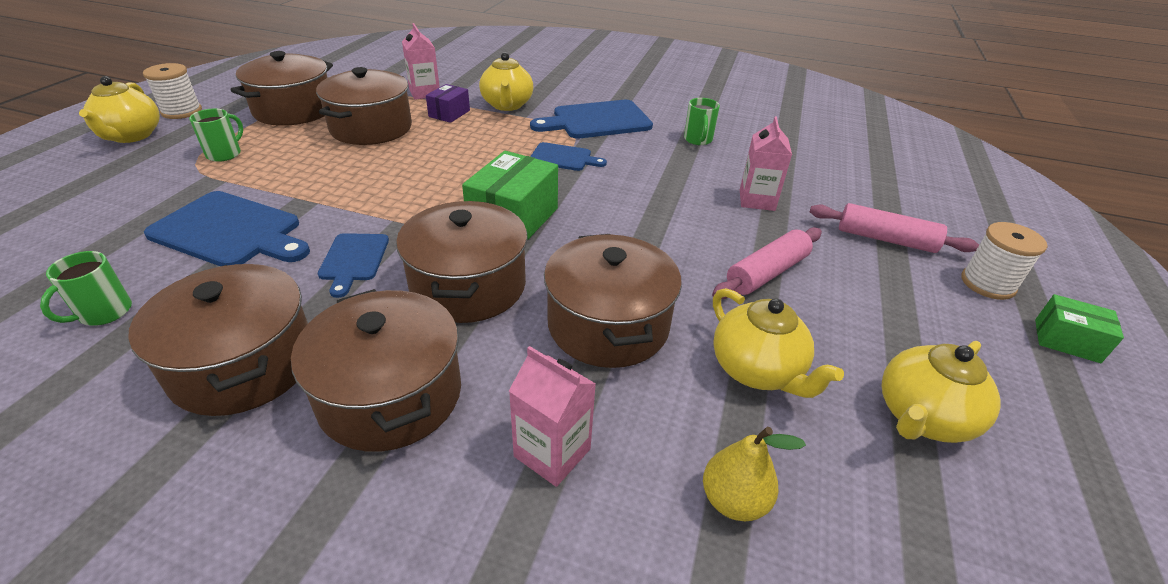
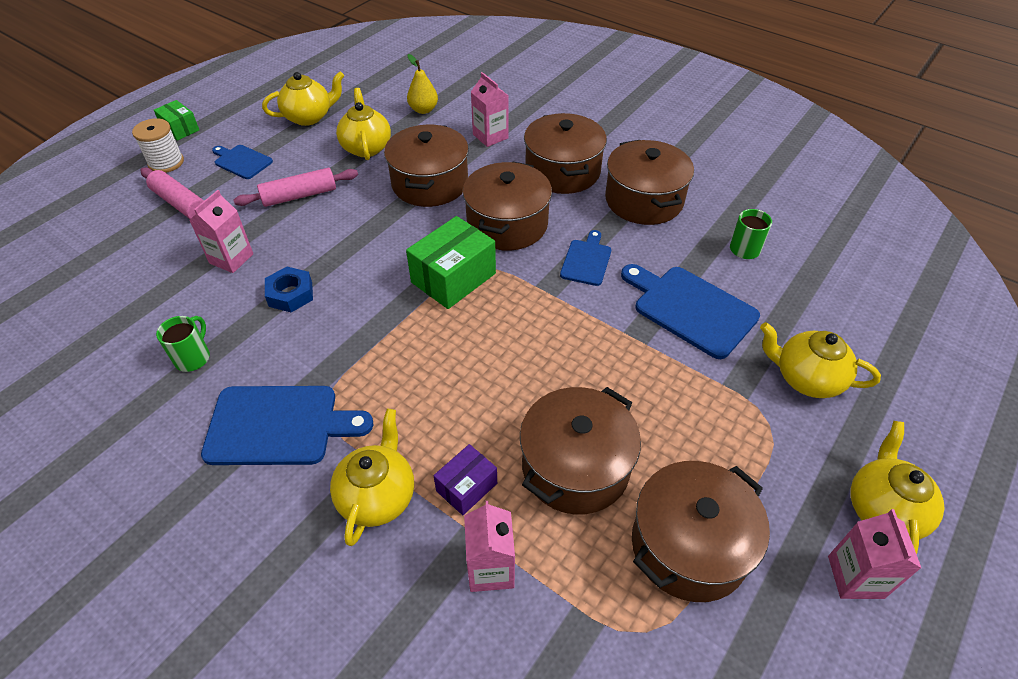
camera: 160 degrees left, 10 degrees up
white spool [143,63,202,119] -> pink carton [828,509,921,599]
green mug [189,109,243,162] -> none
blue cutting board [530,142,607,171] -> blue cutting board moved to [212,145,273,179]
none -> blue nut [265,267,313,312]
none -> yellow teapot [760,322,881,398]

